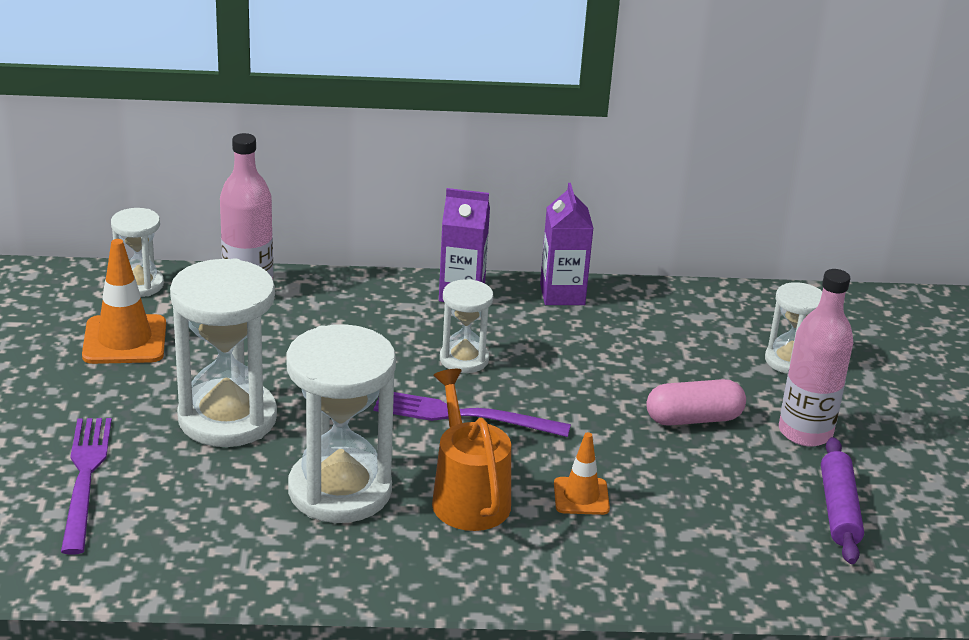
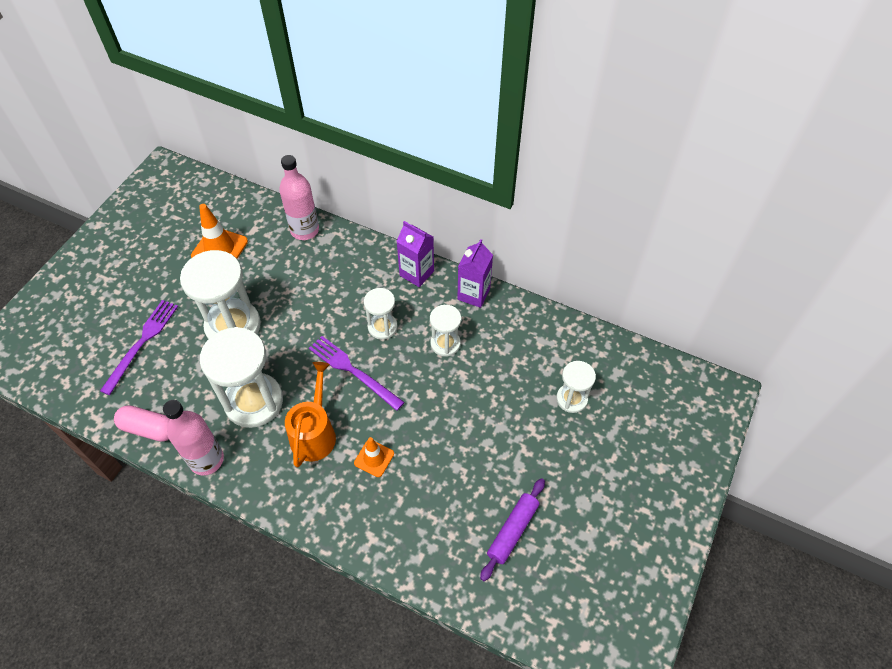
camera: 30 degrees right, 25 degrees up
white hourglass [111,208,164,297] -> white hourglass moved to [430,305,461,357]
pink capsule [646,379,746,426] -> pink capsule moved to [114,405,170,442]
pink bottle [779,269,853,447] -> pink bottle moved to [163,400,224,475]

